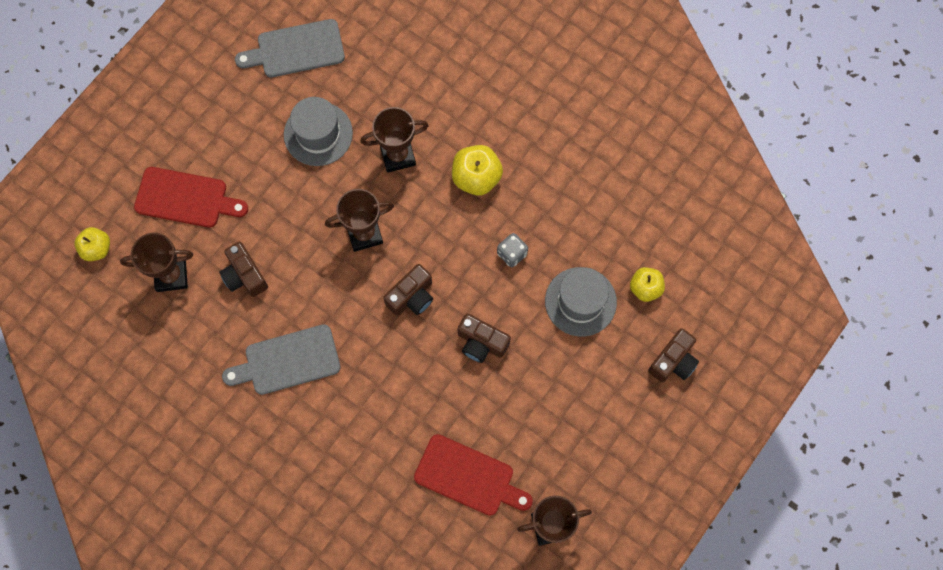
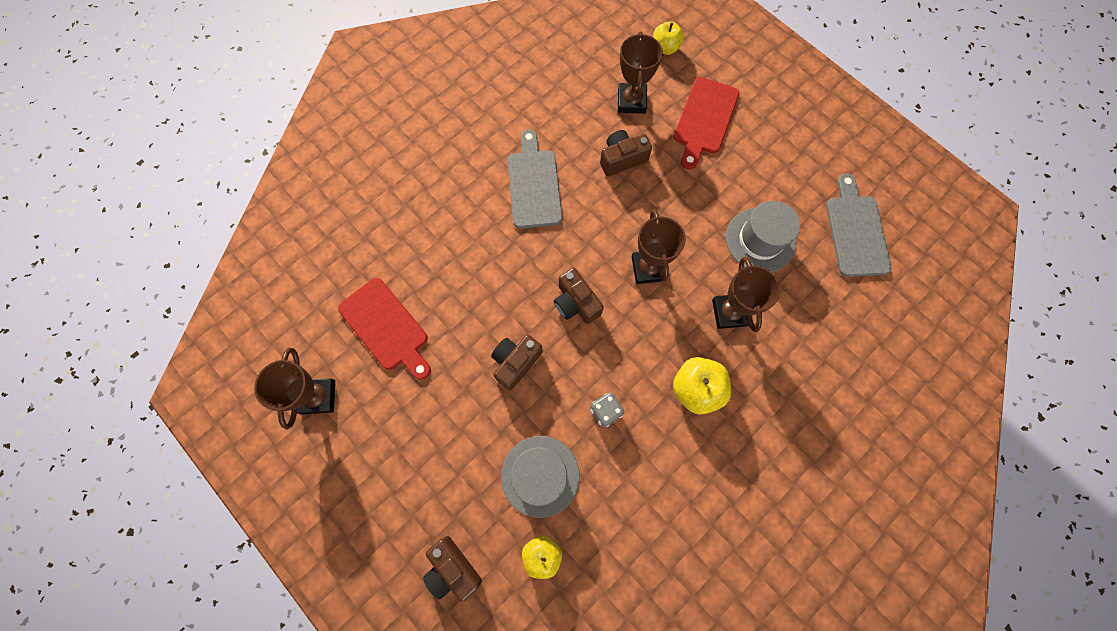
camera: 100 degrees right, 0 degrees up
red cutting board [414,434,533,516] -> red cutting board turned 75 degrees counterclockwise [338,278,431,380]

